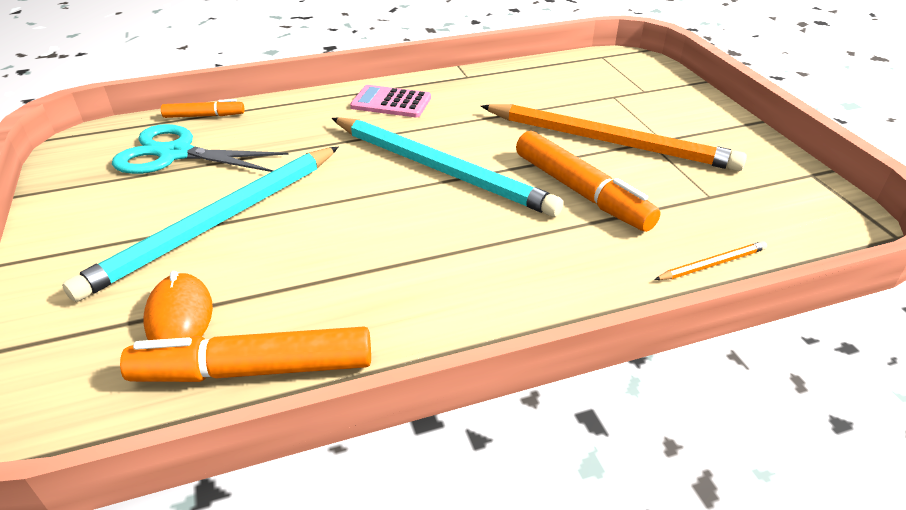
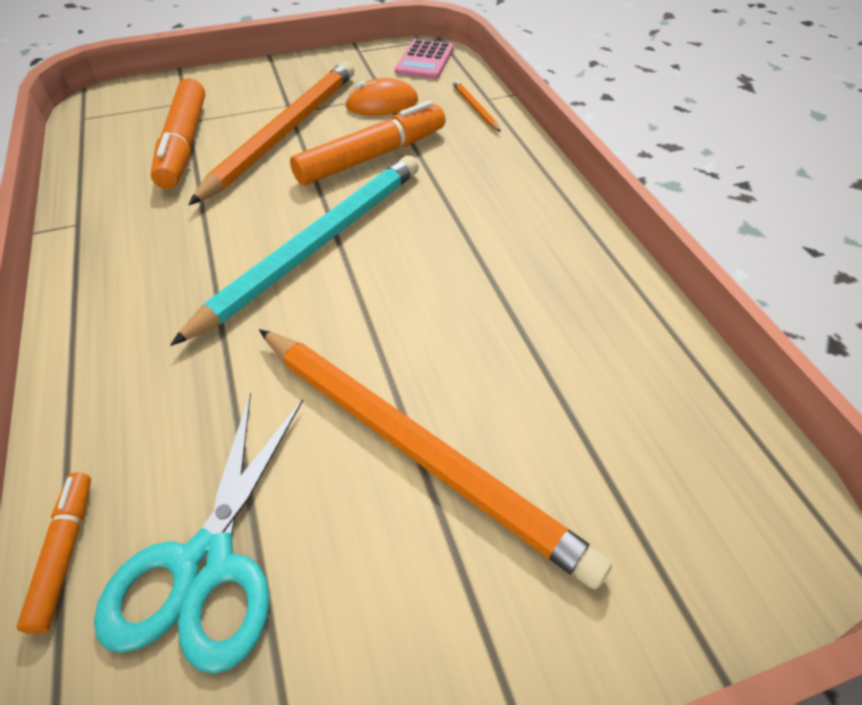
camera: 90 degrees left, 10 degrees up
turquoise pencil [62,147,338,302] -> orange pencil [259,329,612,590]
orange marker [120,327,371,382] -> orange marker moved to [151,78,205,189]
orange mouse [143,271,213,340] -> orange mouse moved to [345,78,418,115]
pink calculator [350,85,431,117] -> pink calculator moved to [395,39,454,79]

